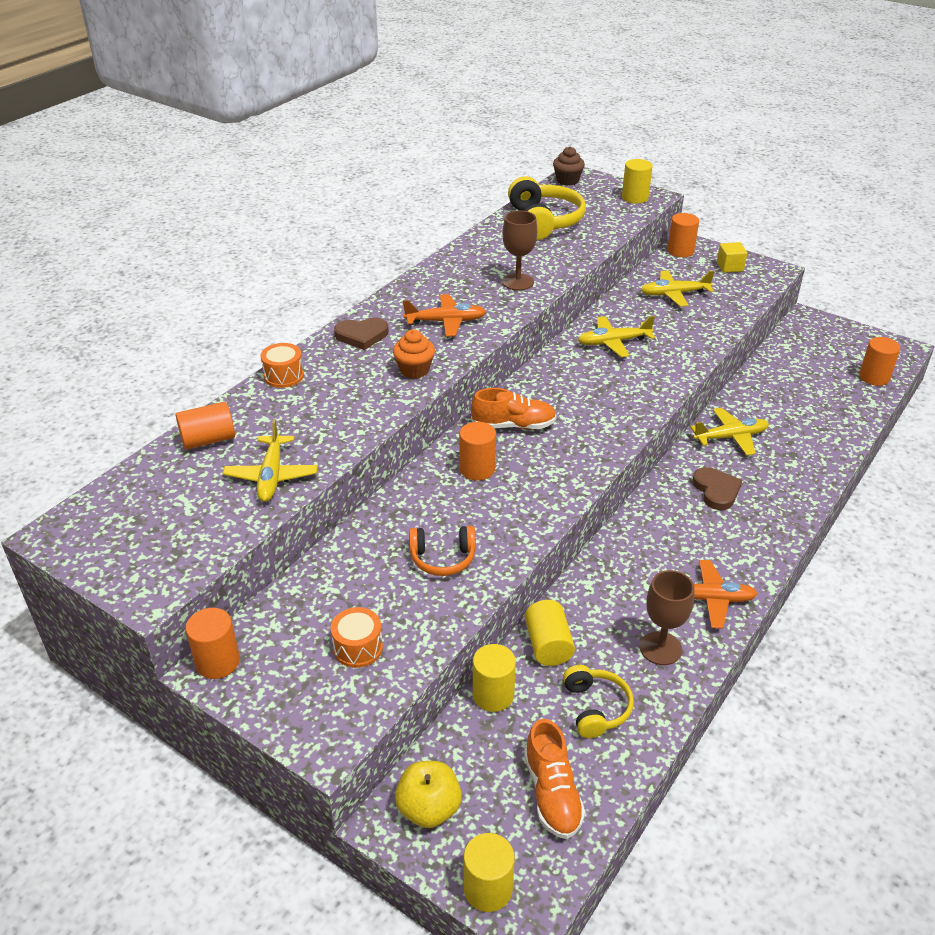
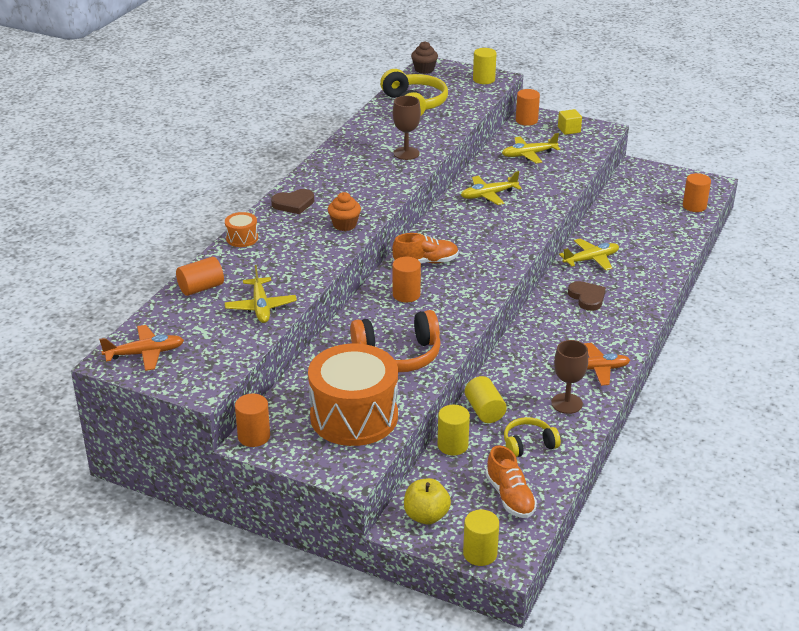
camera: 10 degrees left, 5 degrees down
orange drum [331,607,383,668] -> orange drum [308,344,398,446], size x2.41
orange plane [403,294,486,337] -> orange plane moved to [99,325,184,371]
orange headphones [409,526,476,576] -> orange headphones [350,310,441,372], size x1.71
yellow headphones [563,665,634,738] -> yellow headphones turned 90 degrees counterclockwise [504,417,561,457]

